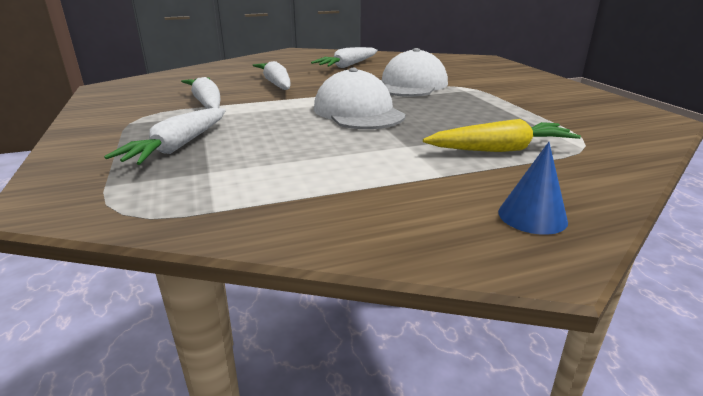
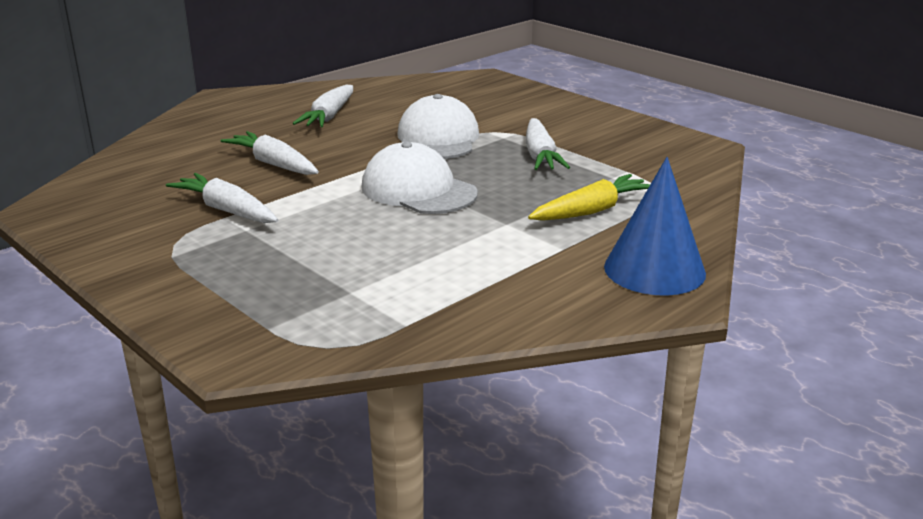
camera: 25 degrees left, 0 degrees up
white carrot [104,108,226,165] -> white carrot moved to [526,118,570,170]
blue cone [498,142,568,235] -> blue cone [604,157,706,295], size x1.85

